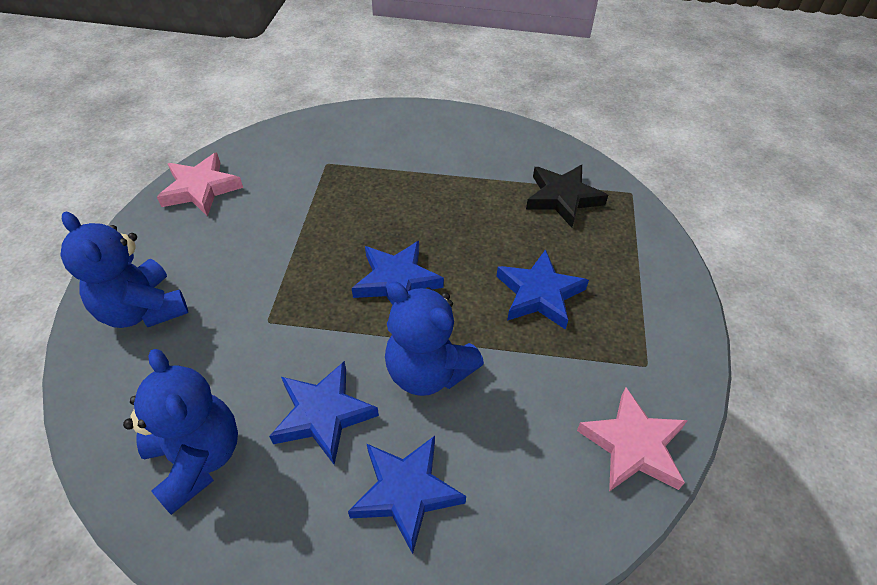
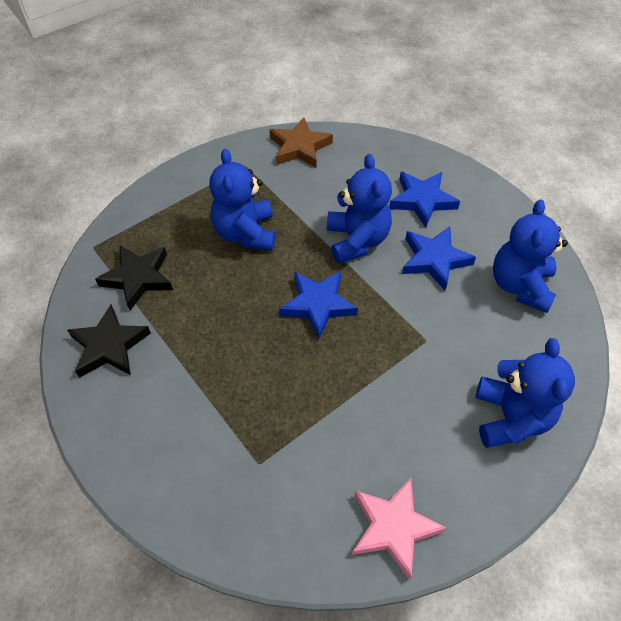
camera: 135 degrees left, 5 degrees up
blue star [496,249,589,330] -> blue teddy bear [209,149,275,250]
pink star [577,387,688,491] -> brown star [269,117,333,168]
none -> black star [67,305,151,378]

